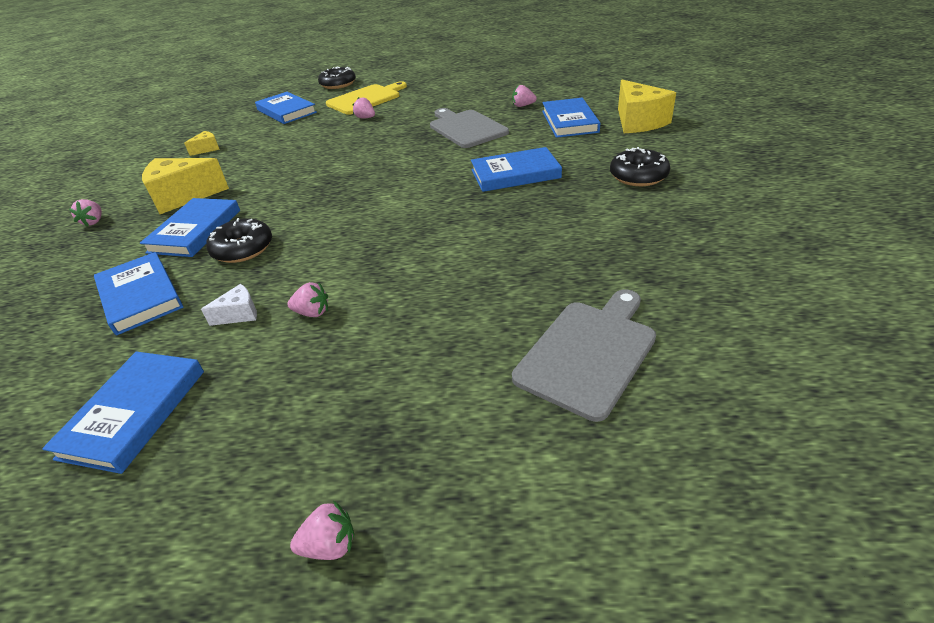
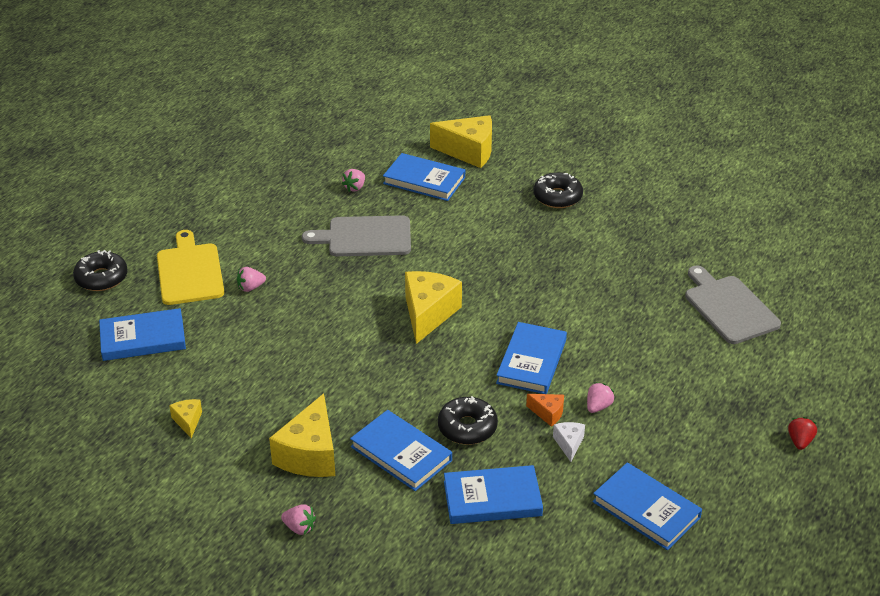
camera: 65 degrees left, 0 degrees up
pink strawberry [290,501,354,560] -> red strawberry [788,417,817,450]
blue book [471,147,562,192] -> blue book moved to [496,322,567,394]
none -> yellow cheese [405,271,462,344]
none -> orange cheese [526,394,564,427]

